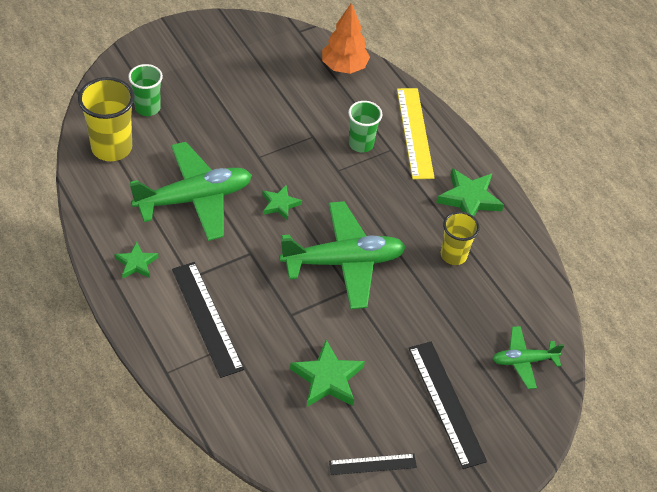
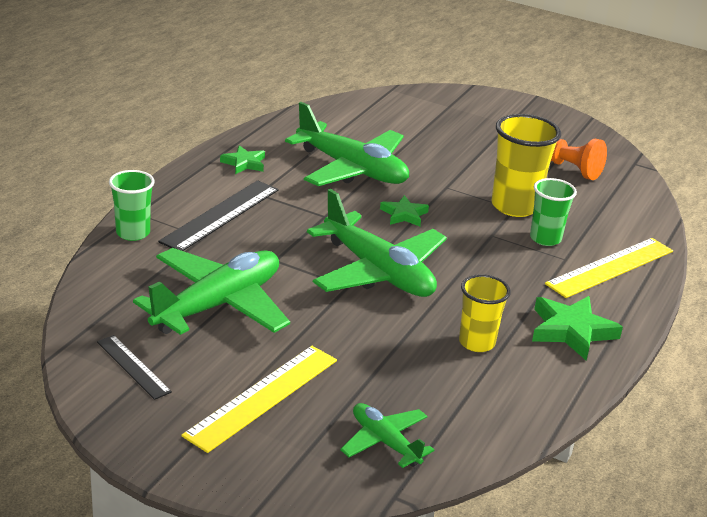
camera: 60 degrees right, 20 degrees down
yellow cup [78,77,135,161] -> yellow cup moved to [491,114,561,217]
green cup [128,64,163,116] -> green cup moved to [109,170,154,241]
green star [290,340,365,407] -> green plane [133,248,290,335]
orange tree [322,2,370,74] -> none
black ruler [409,342,487,469] -> yellow ruler [181,346,337,453]
none -> orange pawn [550,139,607,180]

